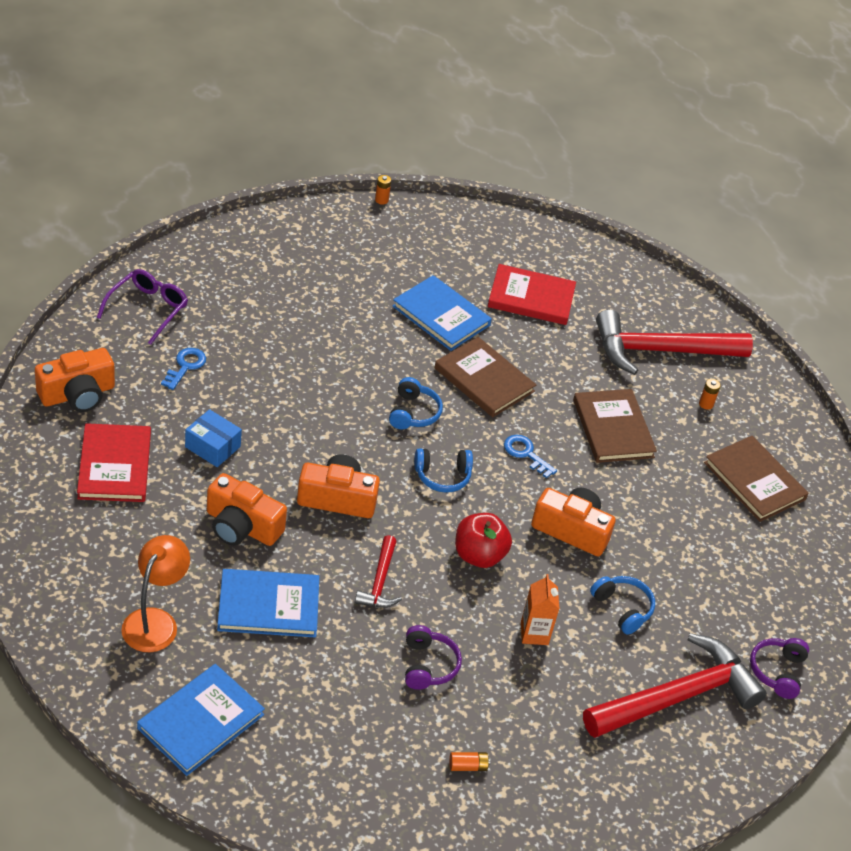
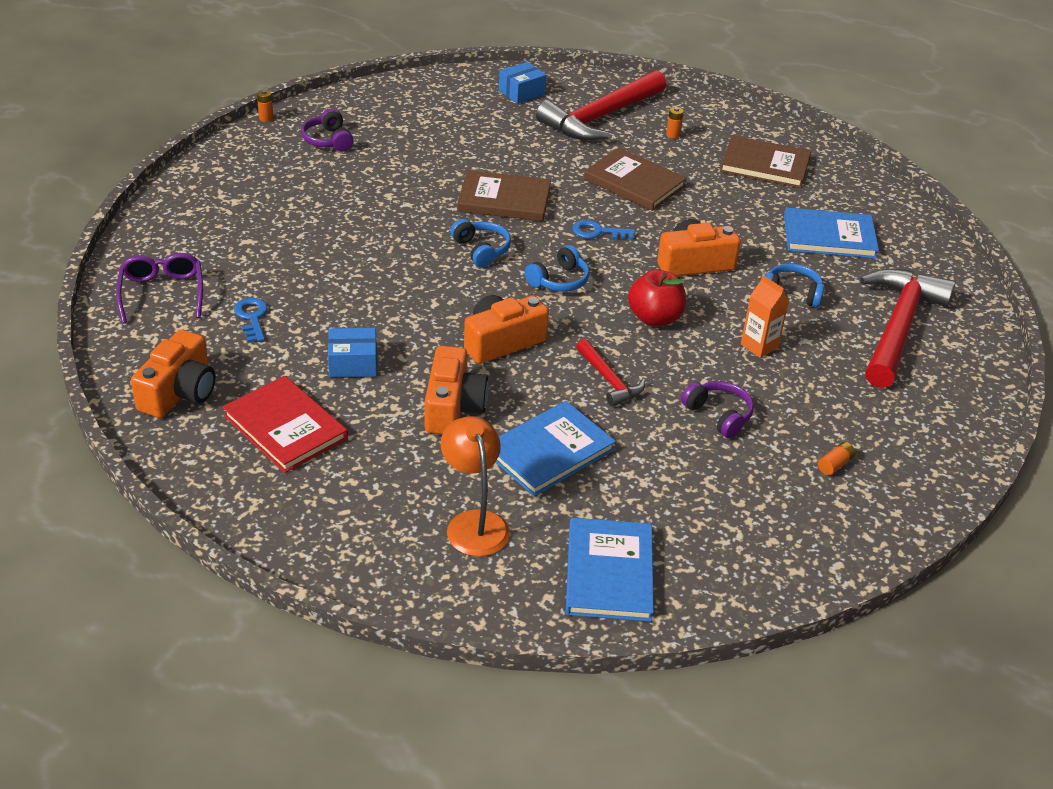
camera: 35 degrees left, 5 degrees down
orange camera [207,473,287,546] -> orange camera turned 75 degrees counterclockwise [425,346,489,434]
blue book [393,275,492,351] -> blue book moved to [784,208,879,259]
red book [488,264,576,325] -> none
purple headphones [750,638,809,699] -> purple headphones moved to [301,109,354,151]
none -> blue box [499,62,547,104]

